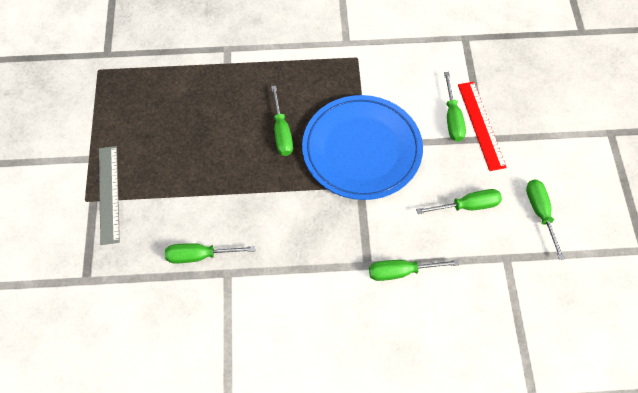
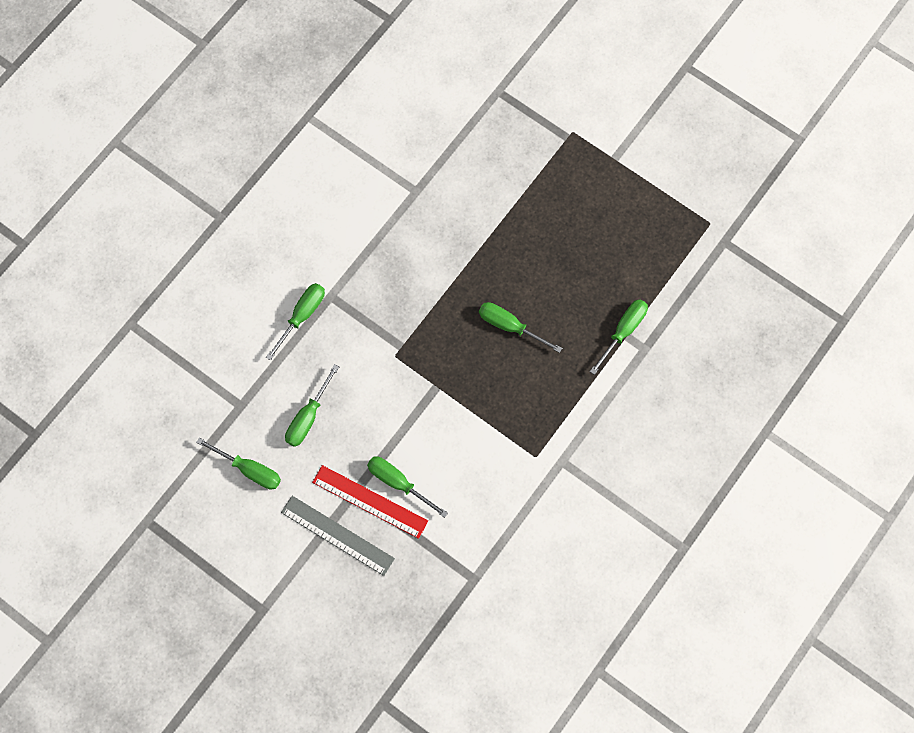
camera: 130 degrees right, 10 degrees up
grey ruler [99,146,120,245] -> grey ruler moved to [281,496,395,576]
green screwdriver [165,243,255,263] -> green screwdriver moved to [590,299,648,375]
blue plate [302,95,423,200] -> none

